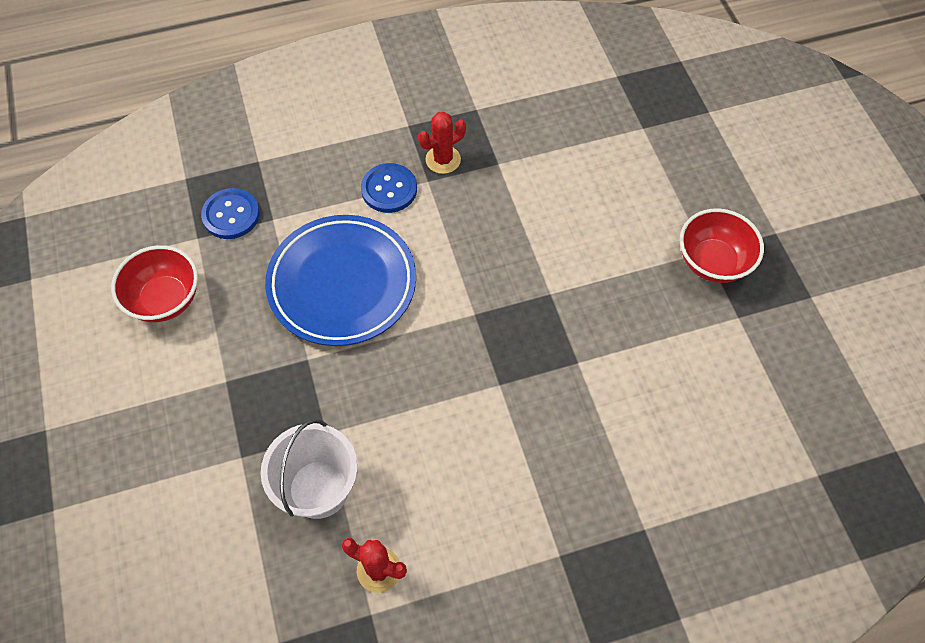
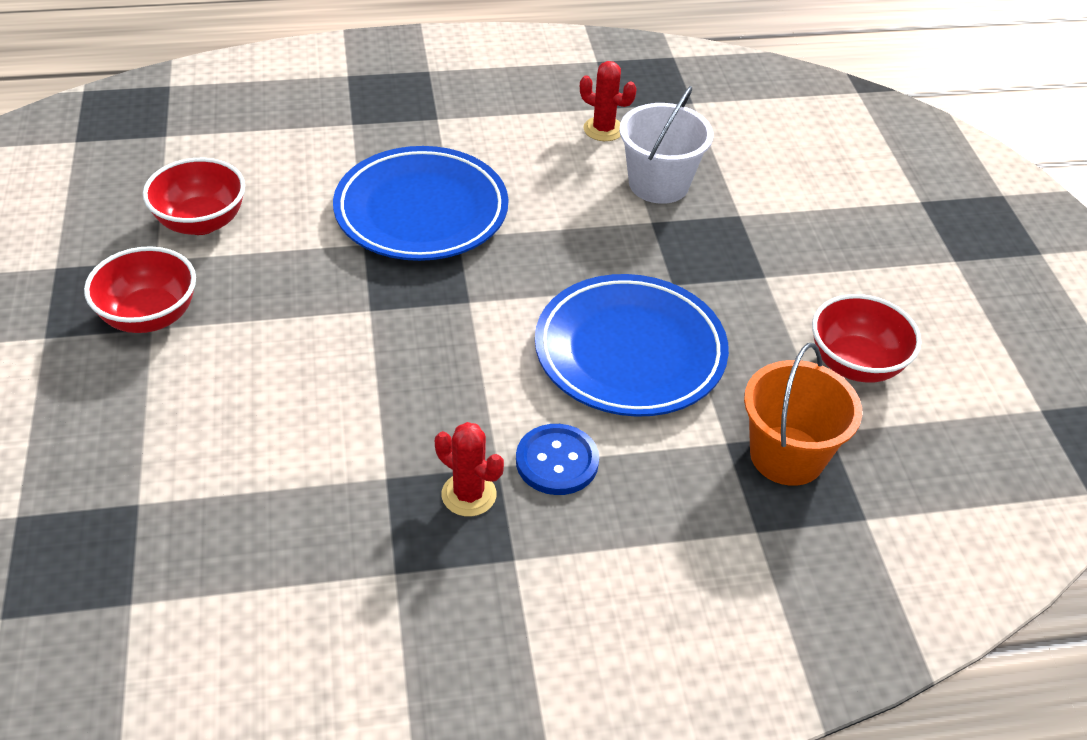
camera: 175 degrees left, 15 degrees down
blue button [201,188,260,239] -> orange bucket [744,343,862,486]
red cactus [418,112,466,174] -> red cactus turned 60 degrees clockwise [435,422,504,517]
none -> red bowl [143,158,245,235]
none -> blue plate [333,146,508,261]

